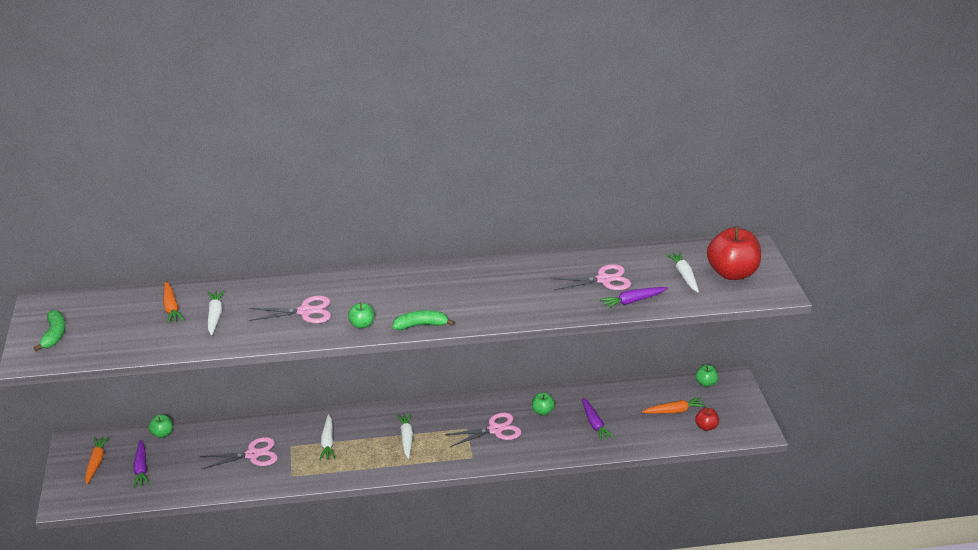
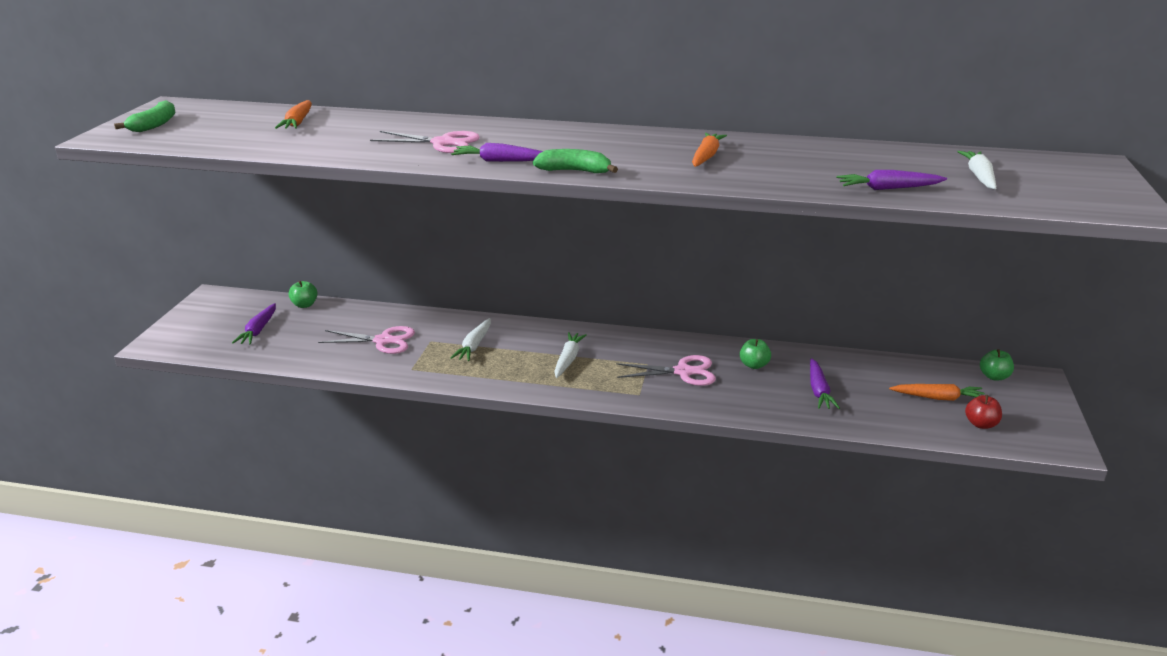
camera: 20 degrees right, 5 degrees down
orange carrot [85,436,110,484] -> orange carrot moved to [692,133,727,167]
white carrot [208,290,225,335] -> none
green apple [348,302,374,329] -> purple carrot [451,143,543,162]
pink scissors [550,264,631,290] -> none
red apple [707,226,761,280] -> none

